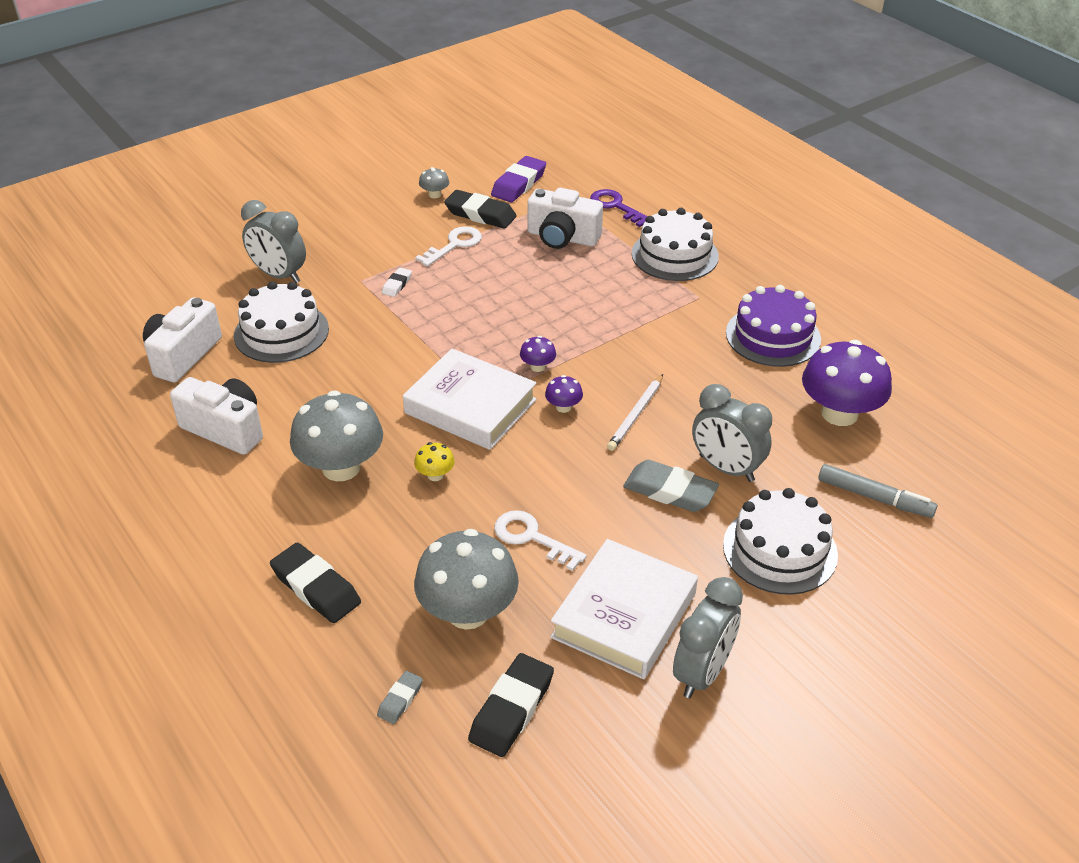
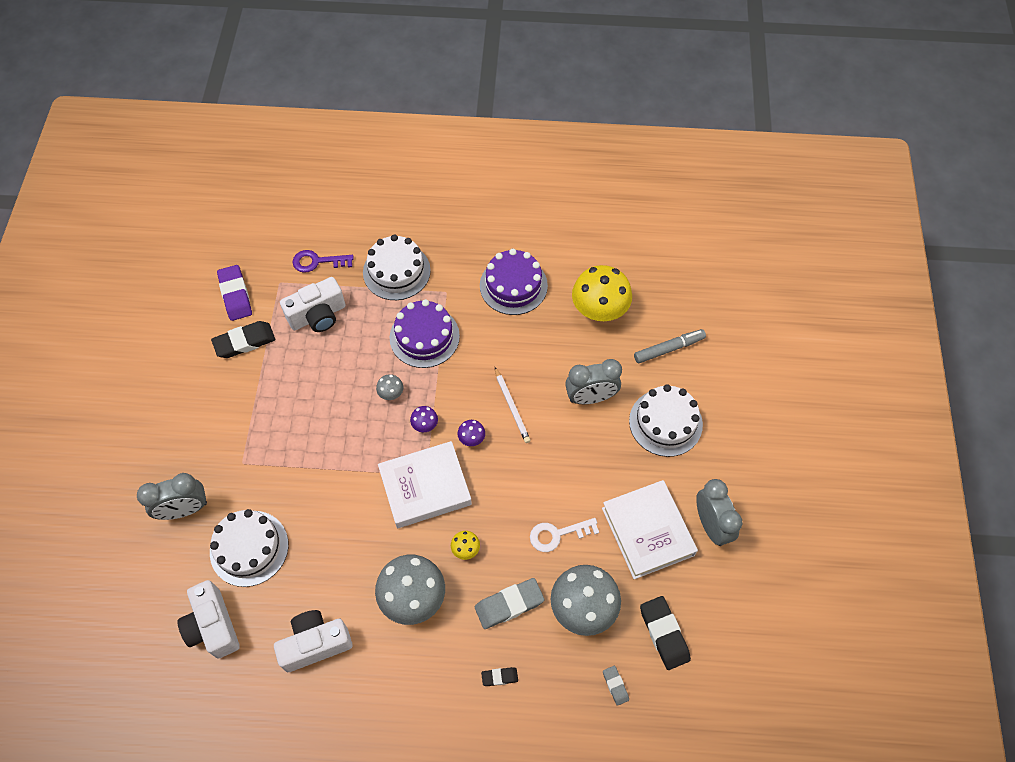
camera: 50 degrees left, 20 degrees up
black eraser [270,543,361,623] -> black eraser [481,667,518,686], size x0.52
white eraser [382,268,412,297] -> none
white key [415,226,482,267] -> none
grey mushroom [419,167,449,198] -> grey mushroom moved to [376,374,403,400]
grey eraser [623,460,719,512] -> grey eraser moved to [475,578,544,629]
purple mushroom [802,340,892,426] -> yellow mushroom [572,265,632,321]
none -> purple cake [390,299,460,368]

